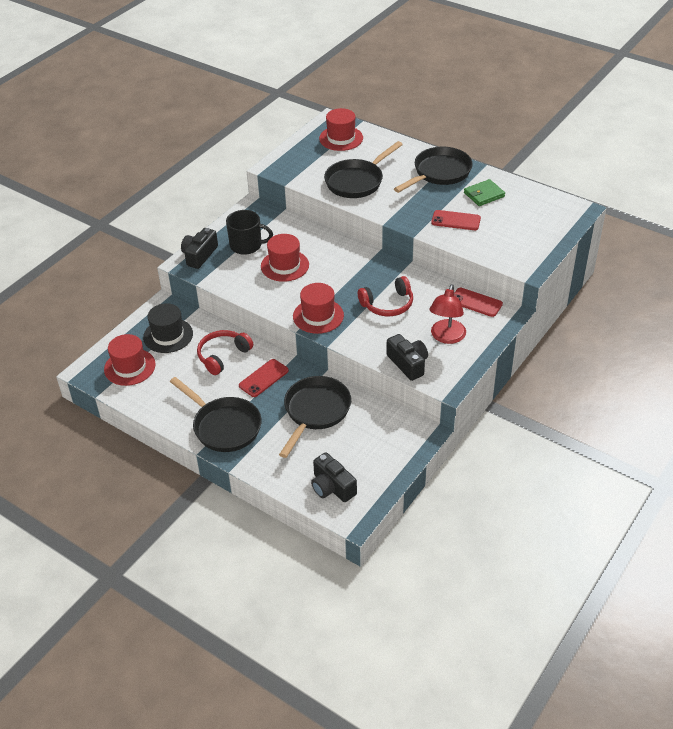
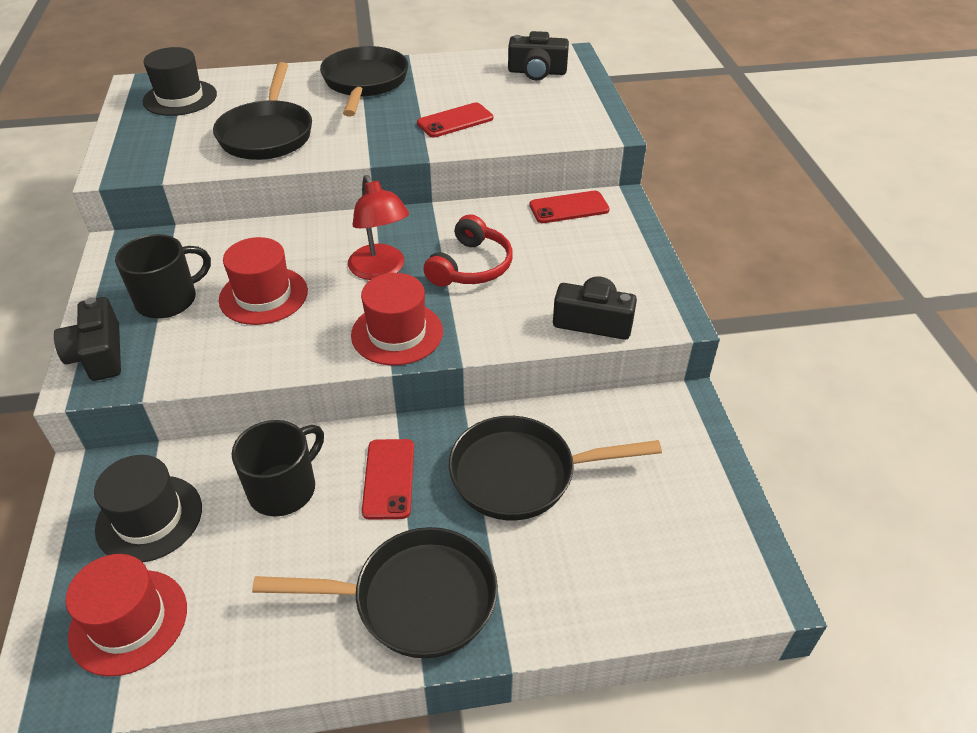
camera: 45 degrees left, 0 degrees up
red headphones [197,330,253,375] -> black mug [231,420,324,517]
black pan [279,376,351,458] -> black pan turned 75 degrees counterclockwise [449,416,662,520]
black camera [311,452,357,502] -> black camera moved to [508,31,569,80]
red hat [319,108,363,151] -> black hat [143,47,217,116]
red lamp [430,284,466,344] -> red lamp moved to [348,175,409,280]
green wallet [464,179,505,206] -> none

